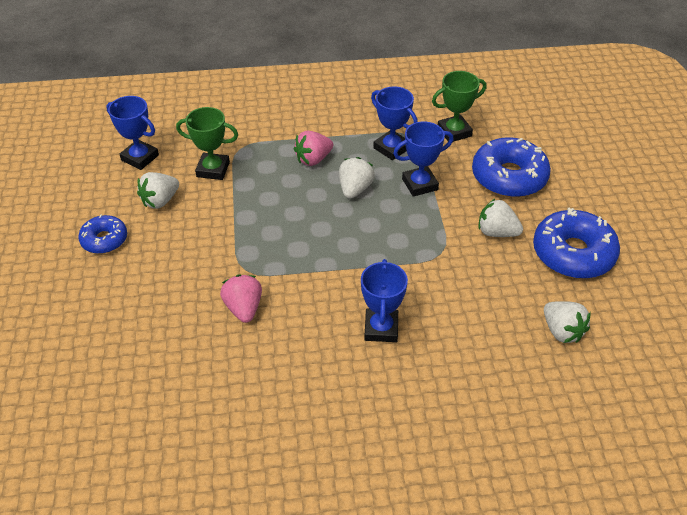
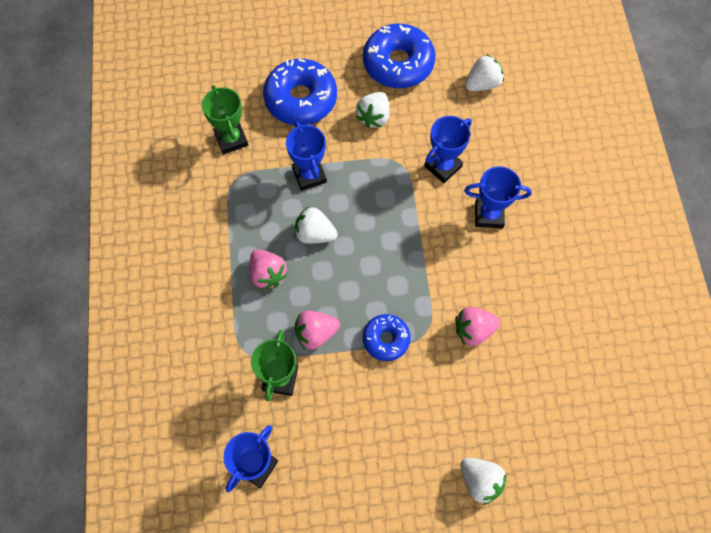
camera: 90 degrees left, 20 degrees up
blue donut [78,214,127,254] -> blue donut moved to [363,314,411,361]
white strawberry [137,172,179,209] -> white strawberry moved to [460,458,507,505]
blue trophy [371,86,418,160] -> blue trophy moved to [424,116,472,183]
none -> pink strawberry [295,311,340,350]

